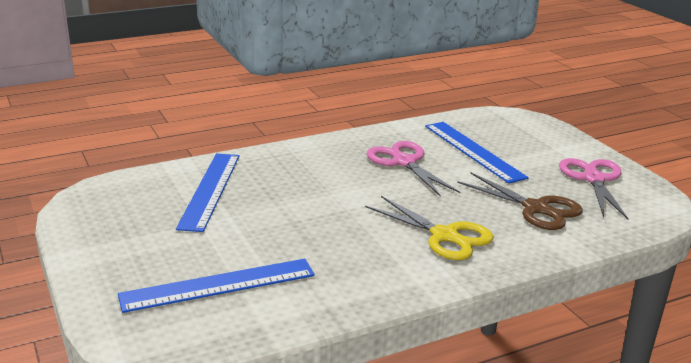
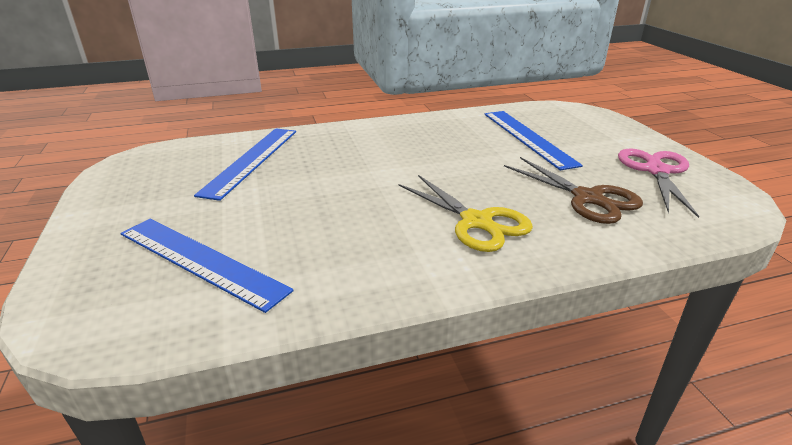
camera: 10 degrees right, 5 degrees up
blue ruler [118,259,315,313] -> blue ruler turned 45 degrees clockwise [121,219,294,313]
pink scissors [366,141,460,197] -> none

